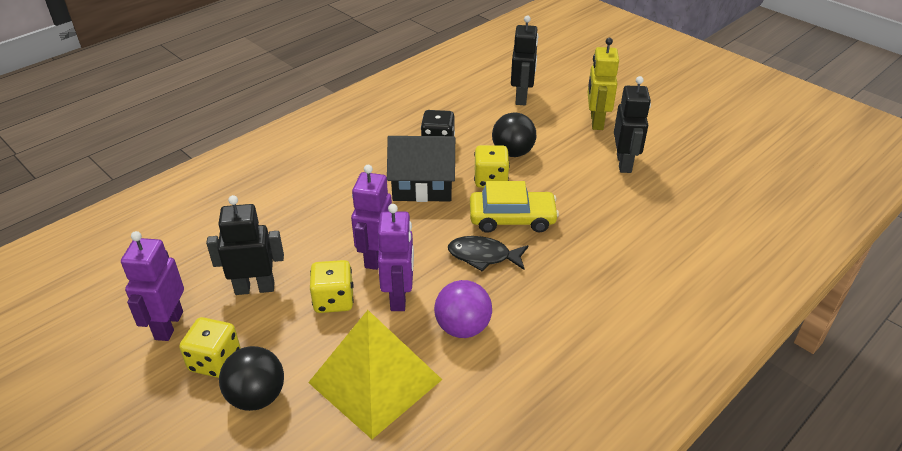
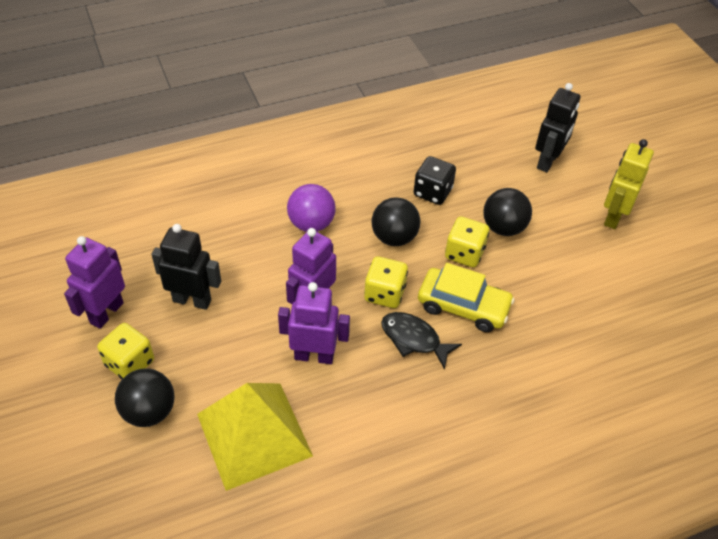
camera: 20 degrees right, 10 degrees up
yellow dice [310,260,354,313] -> yellow dice moved to [364,256,408,308]
purple robot [378,204,414,311] -> purple robot turned 105 degrees counterclockwise [278,282,350,364]
black house [387,136,456,202] -> black ball [372,197,420,246]
purple ball [434,280,492,338] -> purple ball moved to [287,184,336,232]
black robot [614,76,651,173] -> none

